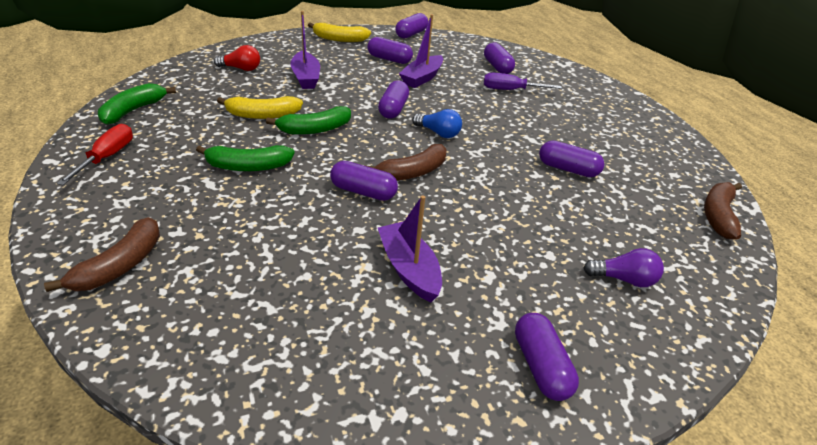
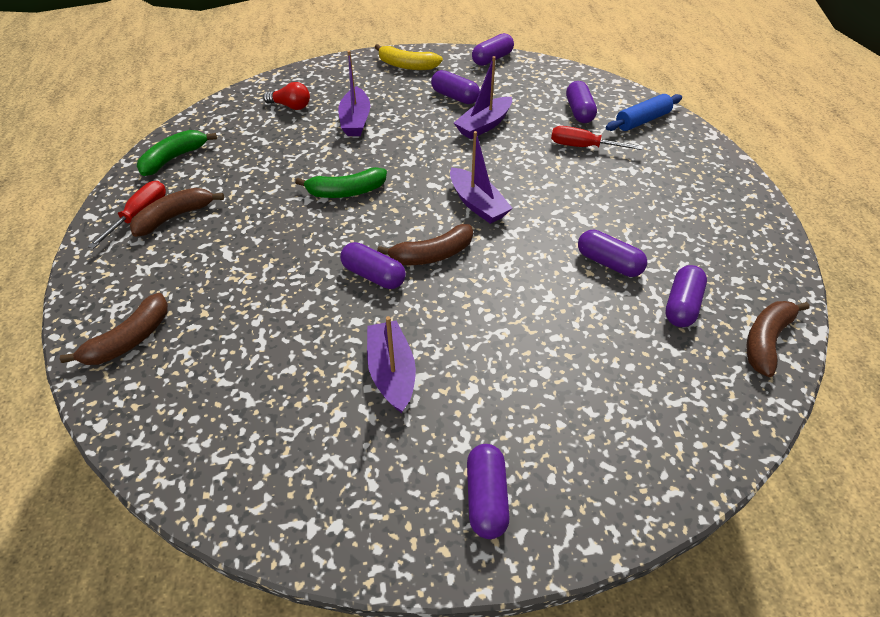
camera: 15 degrees right, 10 degrees up
green banana [196,145,295,171] -> none
yellow banana [217,96,303,119] -> none
purple capsule [378,80,409,119] -> purple capsule moved to [665,265,707,327]
blue light bulb [412,109,462,138] -> purple boat [450,131,513,224]
purple screwdriver [484,73,562,90] -> red screwdriver [551,126,643,150]
purple light bulb [584,248,664,287] -> none
none -> brown banana [130,188,224,237]
none -> blue rolling pin [606,94,682,131]

